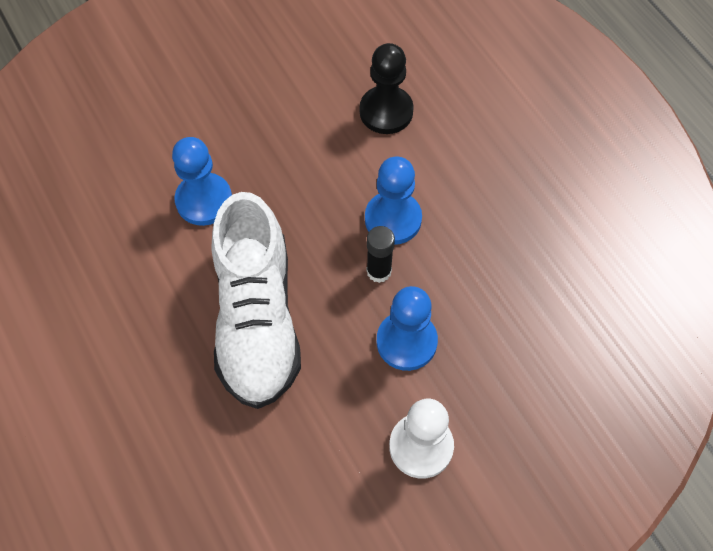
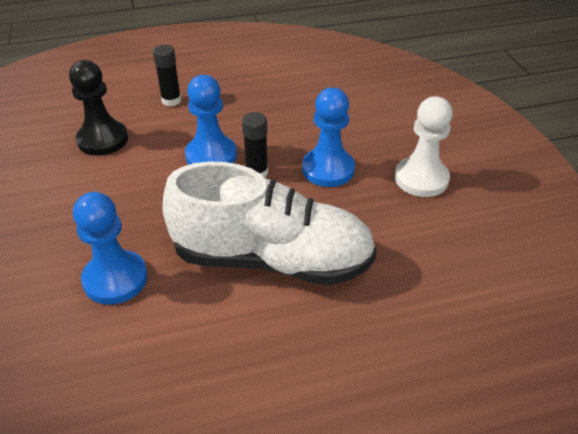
camera: 75 degrees left, 20 degrees down
none -> black glue stick [153,45,181,106]

